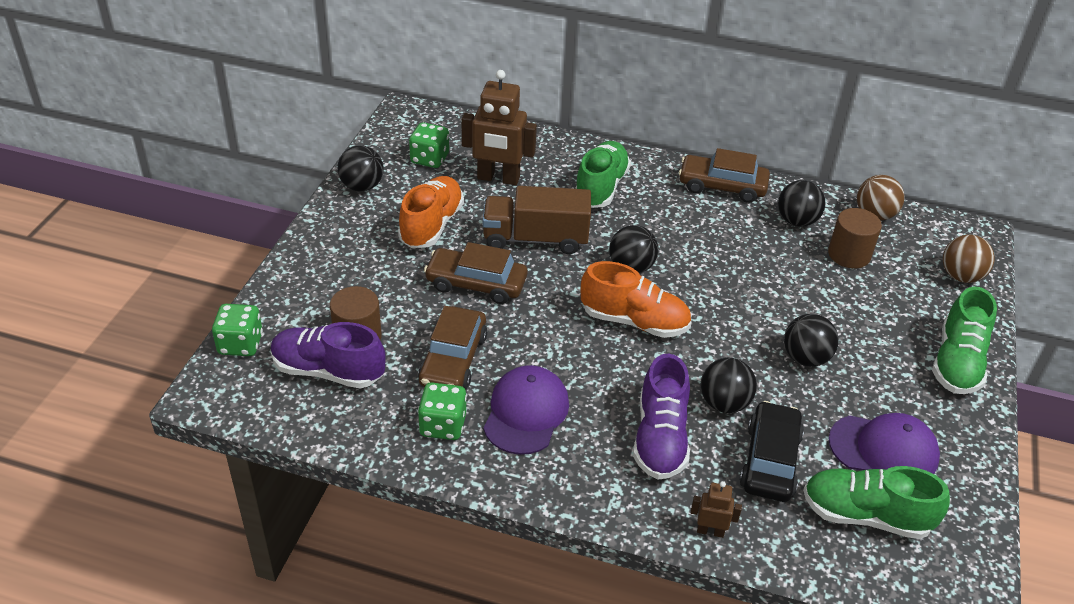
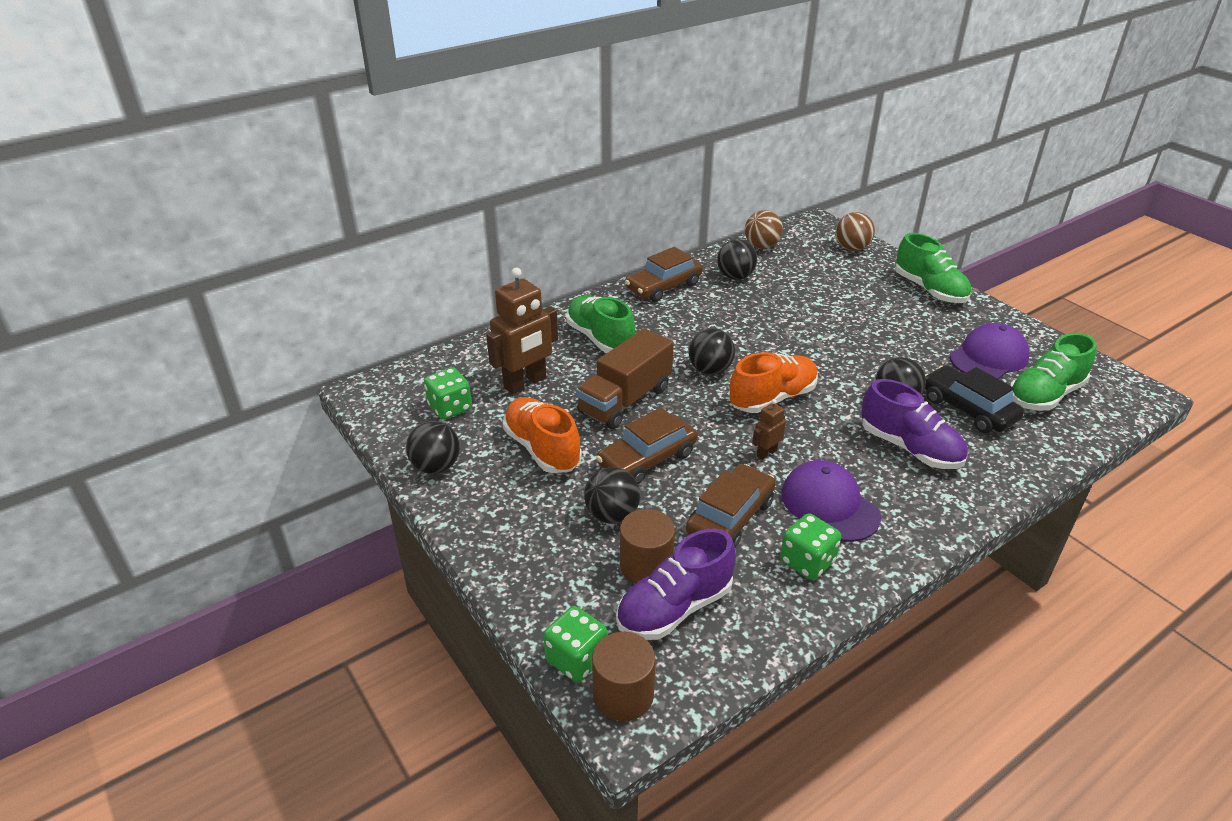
camera: 50 degrees left, 5 degrees down
brown car [418,306,487,390] -> brown car turned 105 degrees counterclockwise [686,464,776,548]
brown robot [691,481,742,538] -> brown robot moved to [752,399,786,460]
black ball [784,314,839,367] -> black ball moved to [584,467,640,524]
brown cylinder [828,208,882,269] -> brown cylinder moved to [592,632,656,721]

